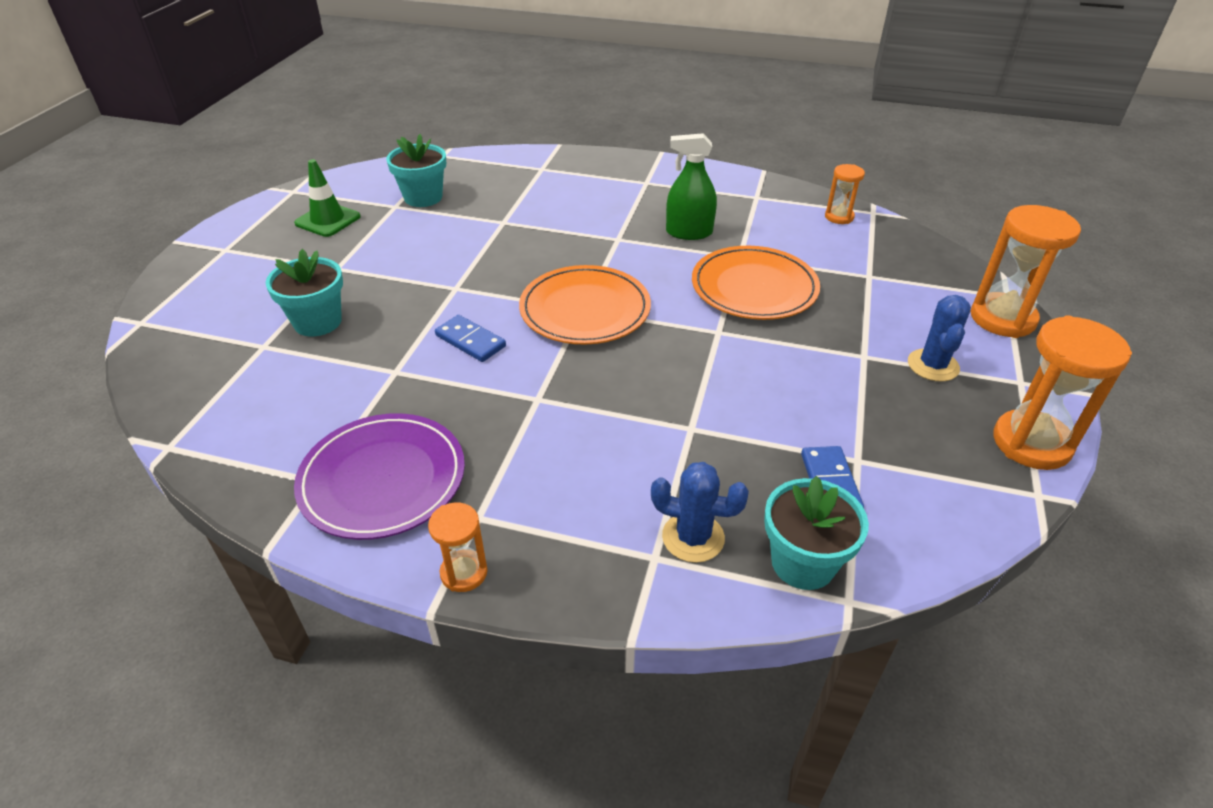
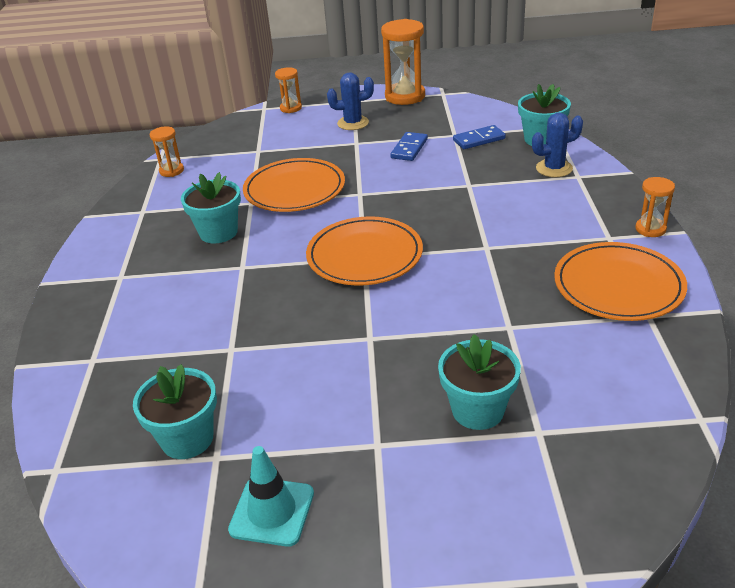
camera: 105 degrees left, 5 degrees down
green traffic cone [294,159,361,237] -> turquoise traffic cone [228,446,314,547]
purple plate [294,413,465,540] -> orange plate [554,242,687,321]
blue domino [435,315,506,362] -> blue domino moved to [390,132,428,161]
blue cactus [651,462,749,563] -> blue cactus turned 75 degrees clockwise [532,113,583,177]
green spray bottle [666,133,717,240] -> turquoise flower pot [181,172,241,243]
orange hourglass [970,205,1081,338] -> orange hourglass [275,67,302,113], size x0.54

